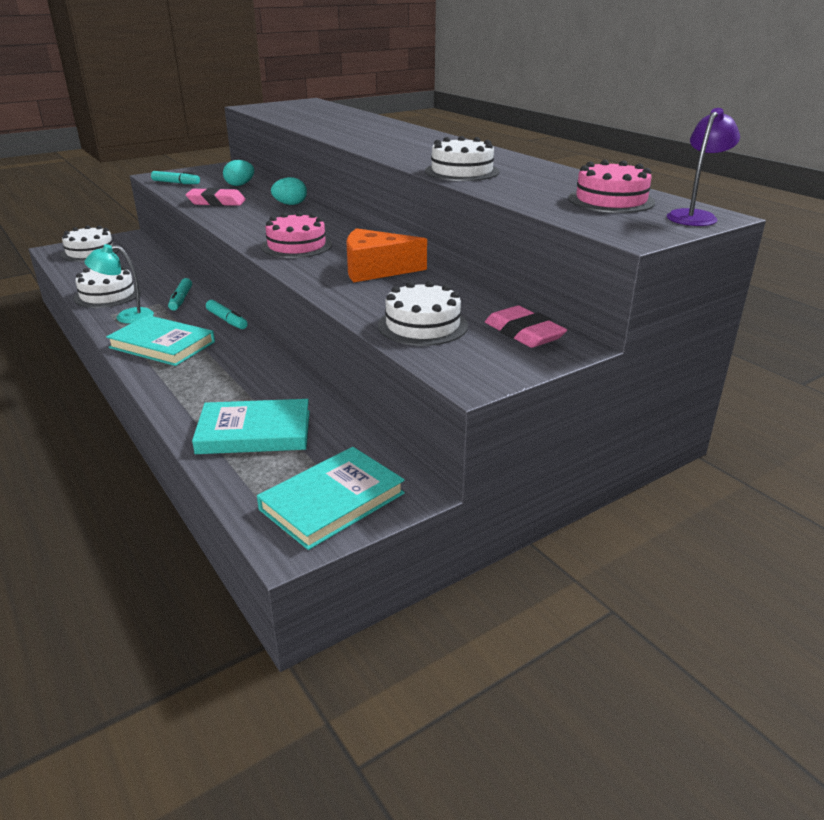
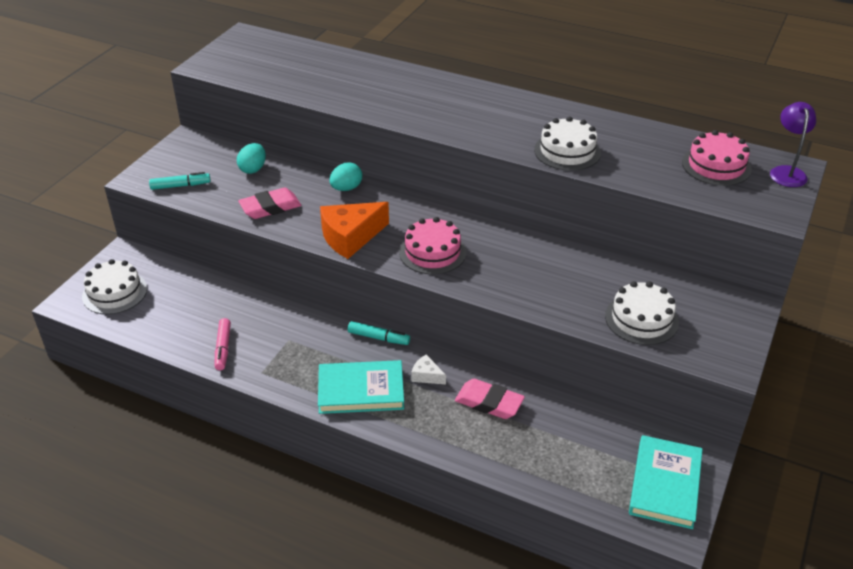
camera: 30 degrees left, 10 degrees up
white cake [74,266,141,308] -> pink marker [215,318,231,370]
turquoise lamp [85,244,154,324] -> none
turquoise marker [168,278,192,311] -> none
turquoise book [192,399,310,454] -> none
orange cheese [346,228,427,282] -> orange cheese moved to [320,202,389,259]
pink eraser [485,305,567,348] -> pink eraser moved to [455,379,525,419]
none -> white cheese [411,354,446,385]

